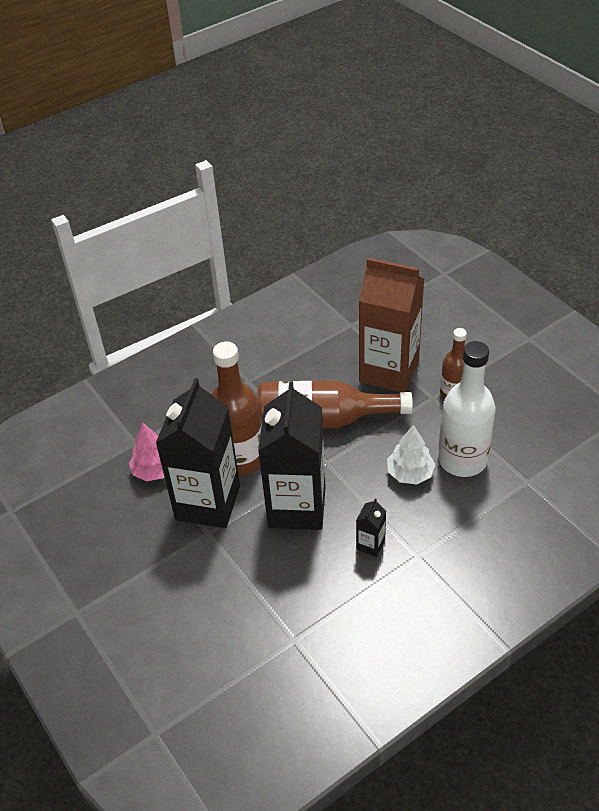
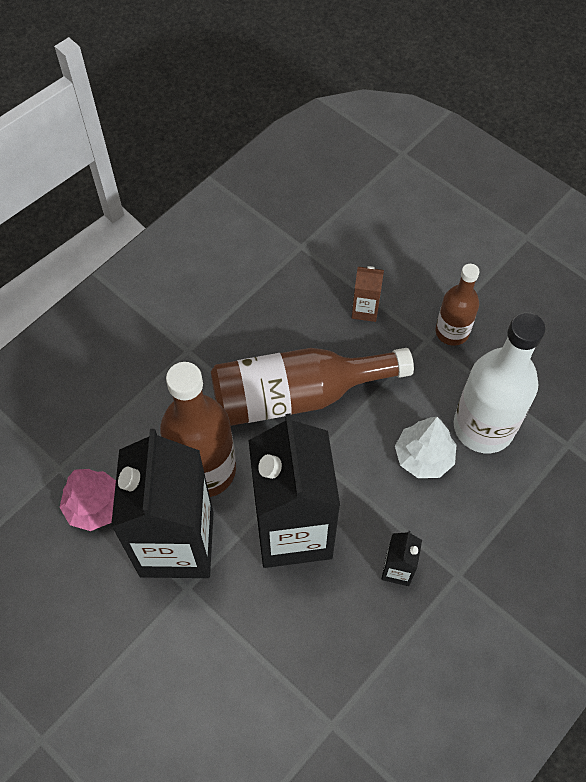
camera: 15 degrees left, 15 degrees up
brown carton [359,258,424,392] -> brown carton [352,266,384,322], size x0.40

